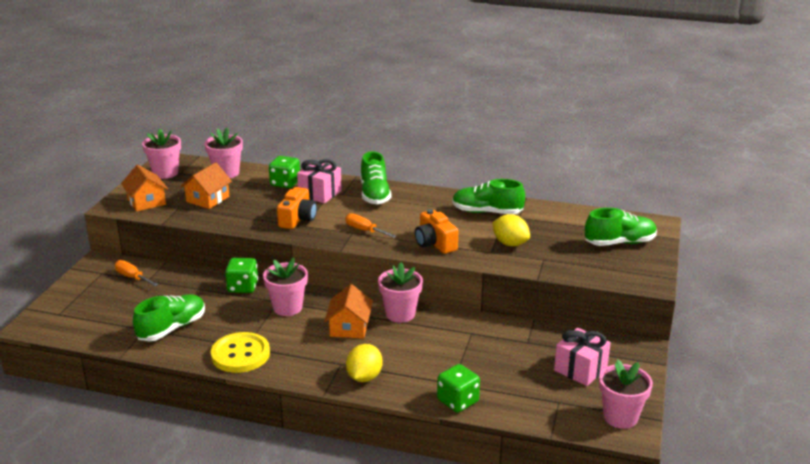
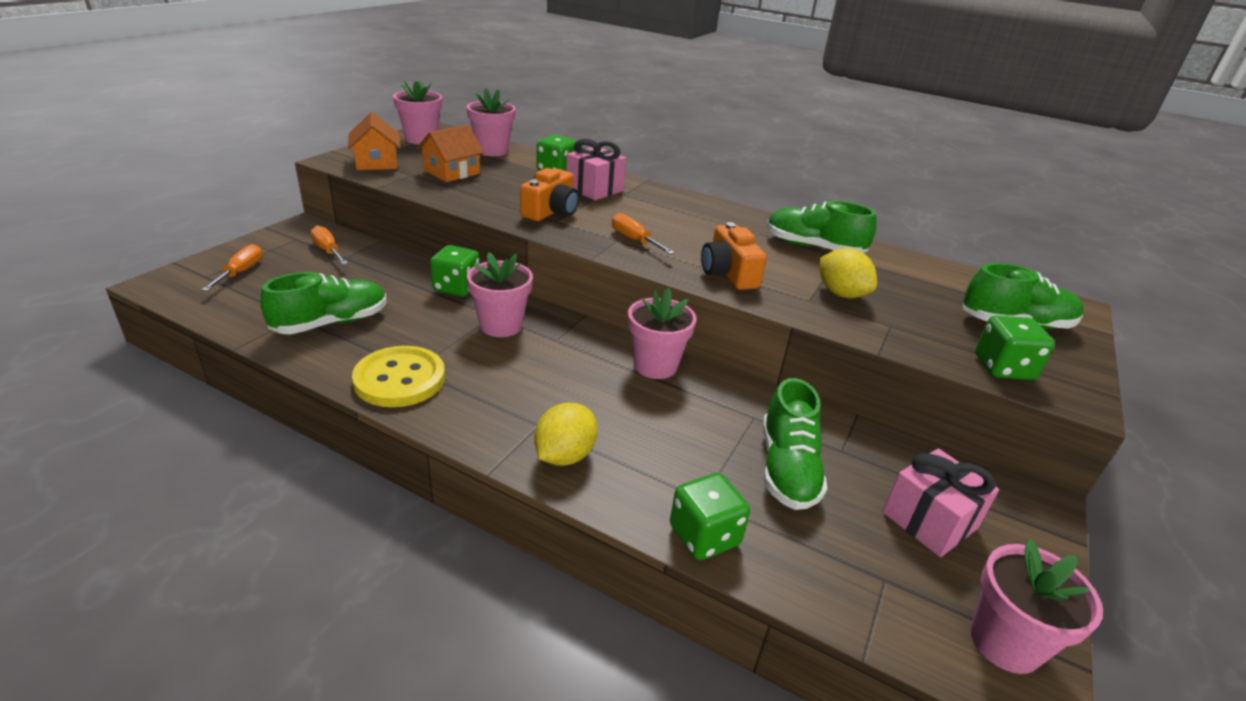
camera: 10 degrees right, 5 degrees up
orange house [325,284,373,339] -> none
green shoe [360,151,391,204] -> green shoe moved to [763,378,828,510]
none -> orange screwdriver [201,244,262,291]
none -> green dice [975,315,1055,380]

